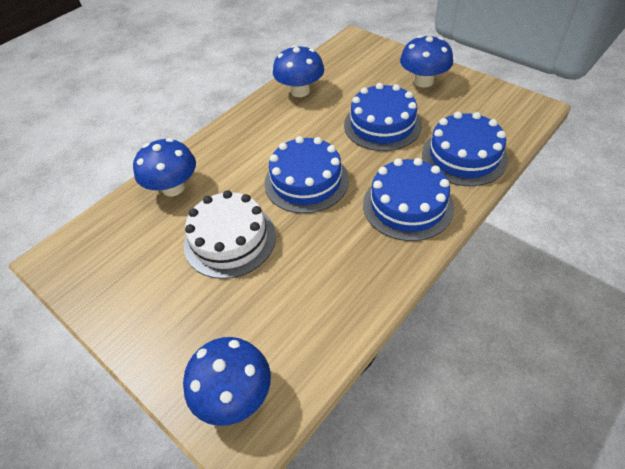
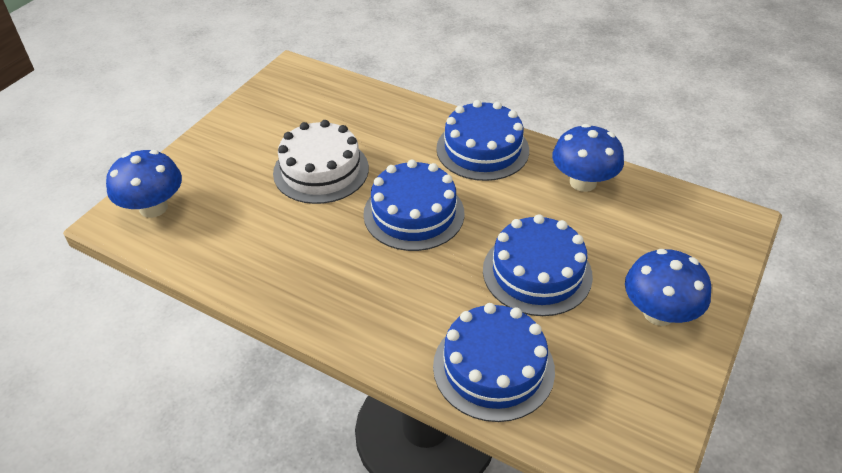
camera: 75 degrees right, 5 degrees down
blue mushroom [133,138,196,196] -> none
blue cake [363,158,454,241] -> blue cake moved to [436,100,529,181]

